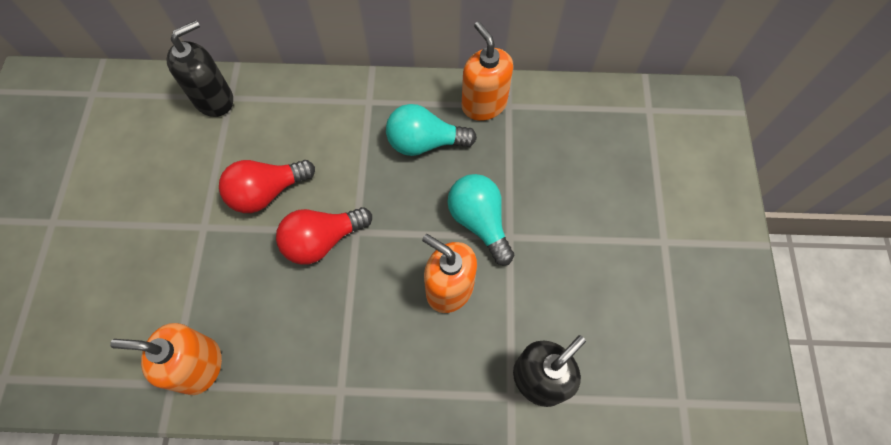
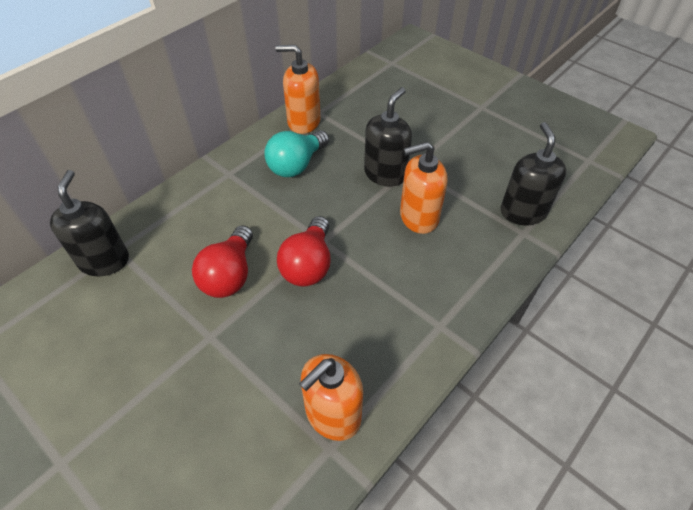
camera: 50 degrees left, 15 degrees down
turquoise light bulb [448,174,514,265] -> black soap dispenser [364,87,412,187]

